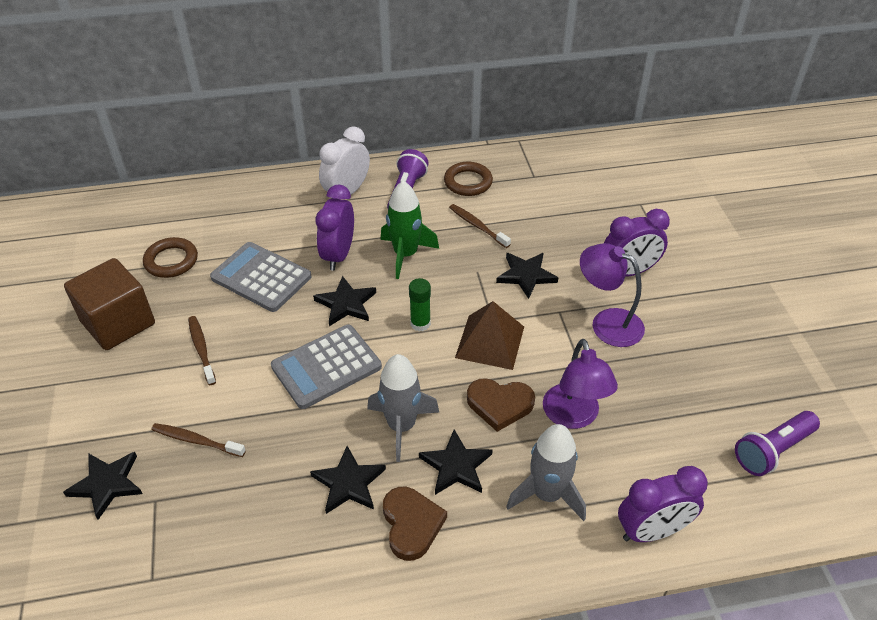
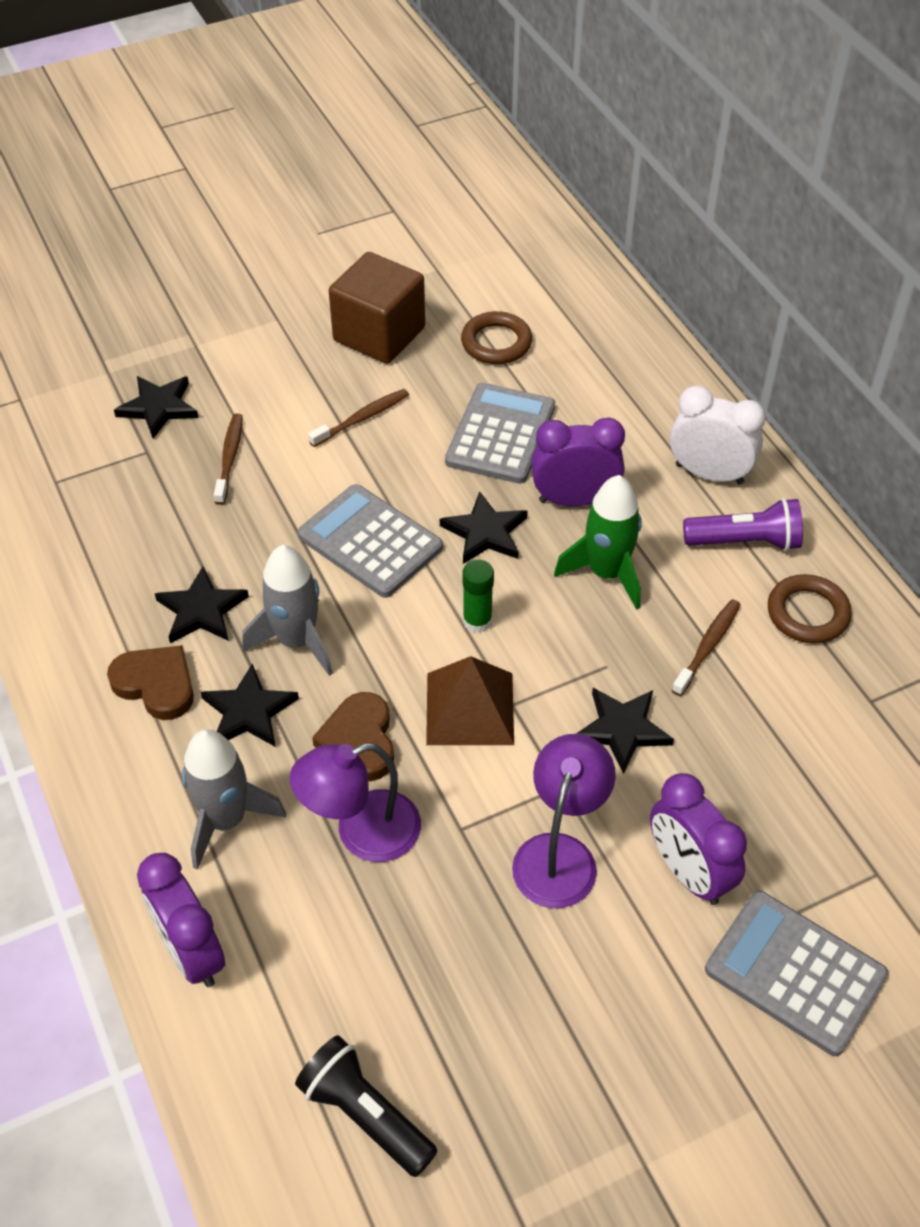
camera: 75 degrees right, 5 degrees up
brown heart [383,487,447,561] -> brown heart turned 120 degrees counterclockwise [107,645,194,720]
purple flashlight [735,411,820,476] -> black flashlight [295,1035,438,1177]
none -> grey calculator [705,891,888,1056]

